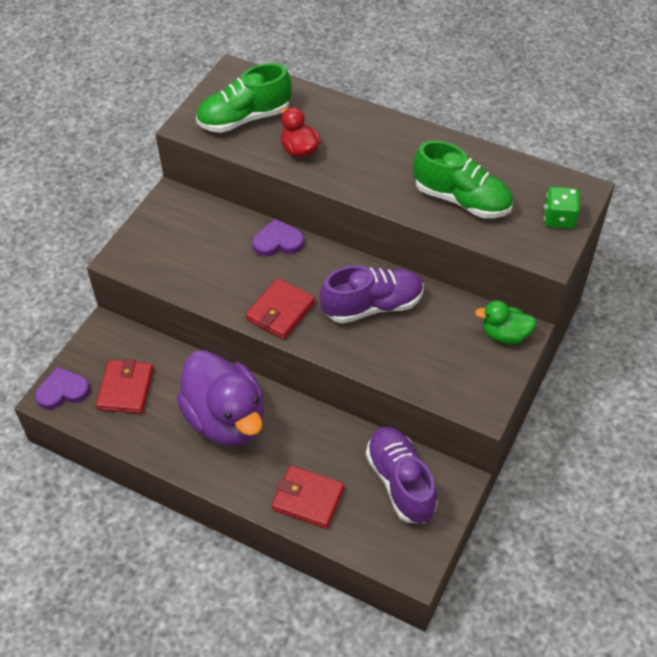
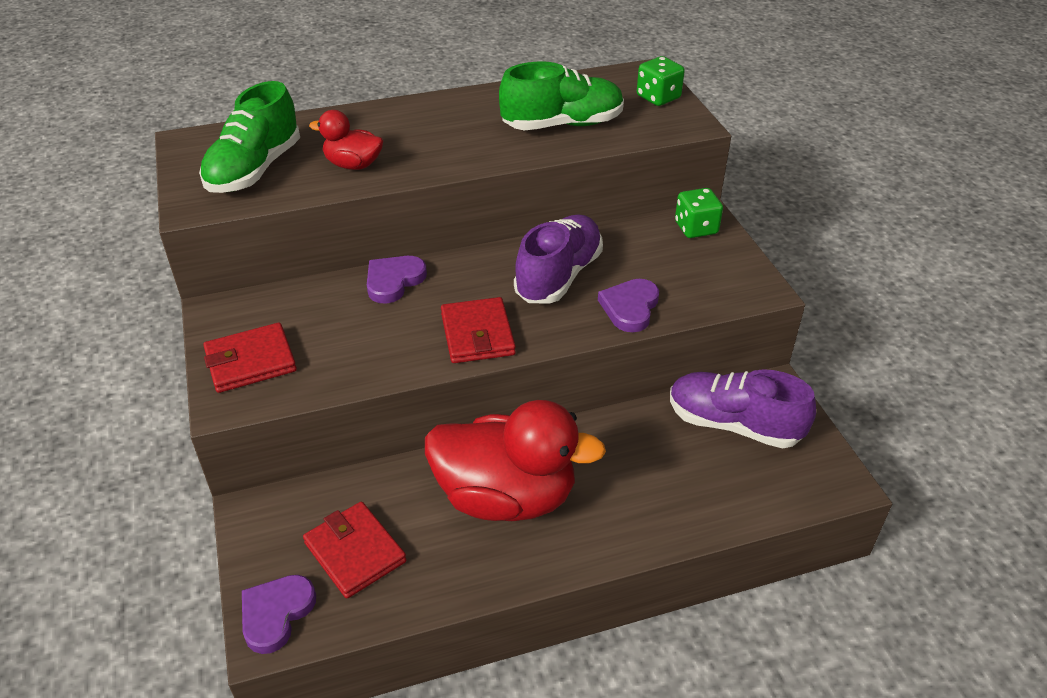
camera: 45 degrees left, 10 degrees down
purple duck [176,350,264,446] -> red duck [425,400,606,521]
red wallet [272,466,344,529] -> red wallet moved to [203,323,297,393]
green duck [475,300,537,344] -> green dice [675,188,723,238]
none -> purple heart [598,279,659,332]

